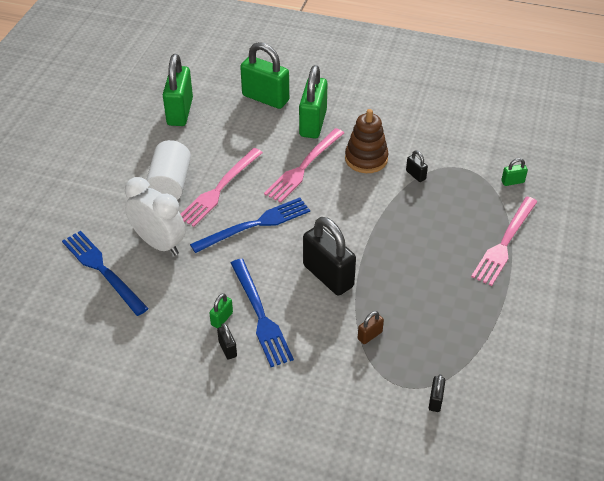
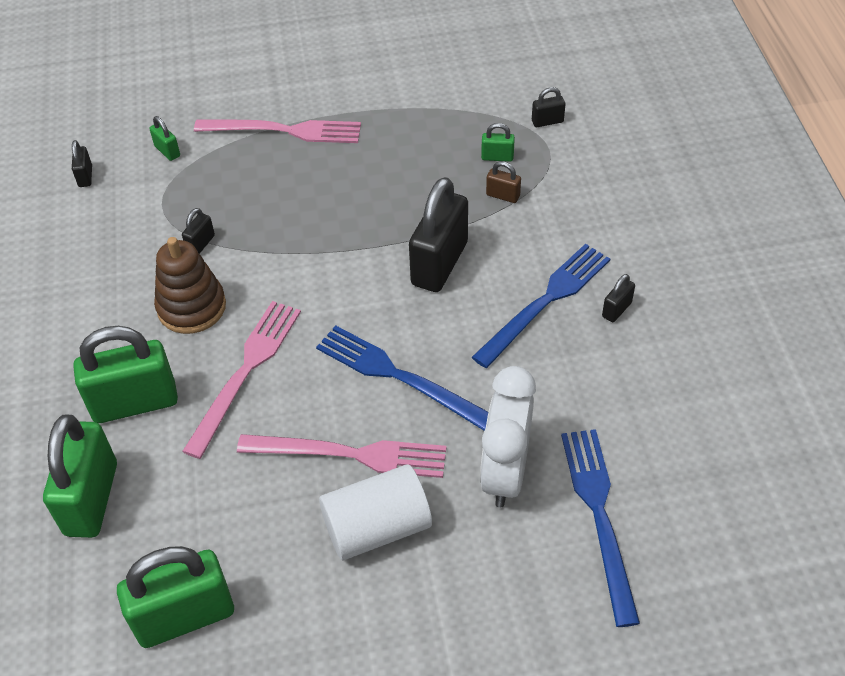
camera: 115 degrees left, 5 degrees up
blue fork [62,231,149,316] -> blue fork turned 150 degrees clockwise [561,429,640,627]
green padlock [209,293,233,328] -> green padlock moved to [481,123,515,162]
pink fork [264,128,344,203] -> pink fork turned 75 degrees counterclockwise [182,301,301,459]
none -> black padlock [72,140,92,187]

